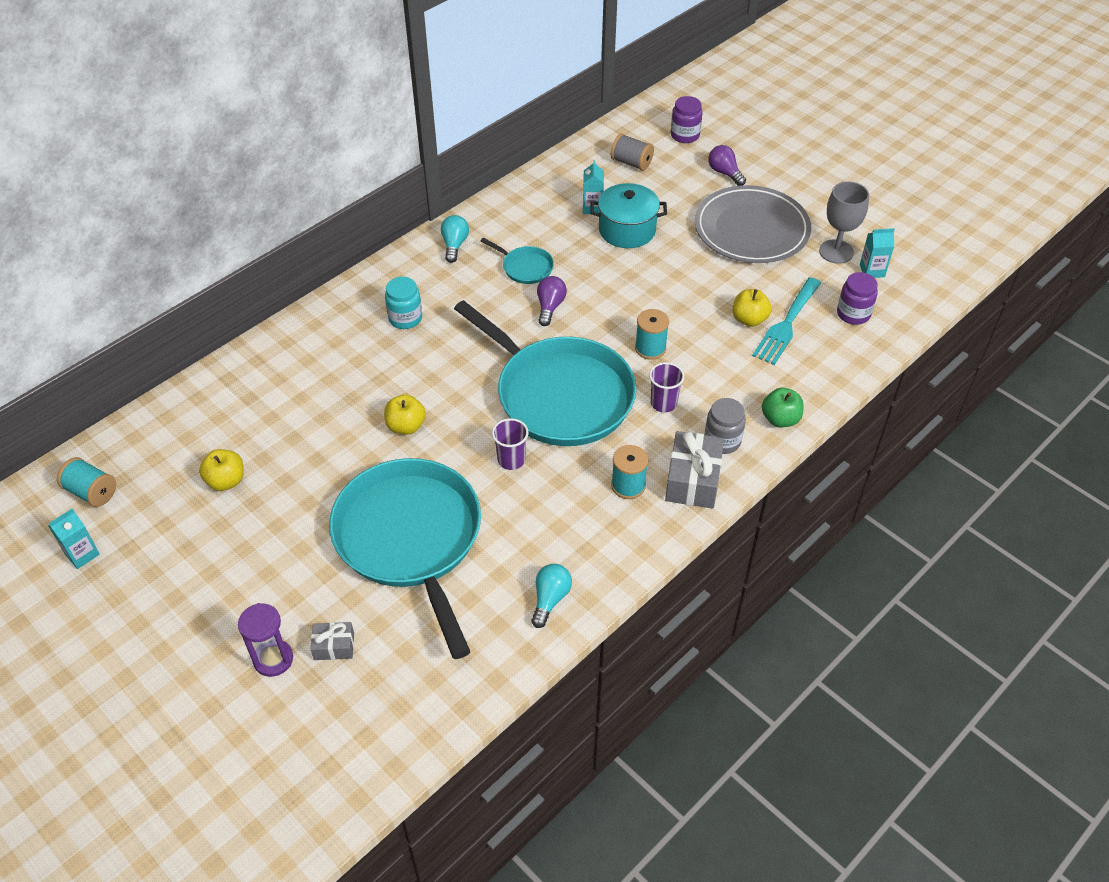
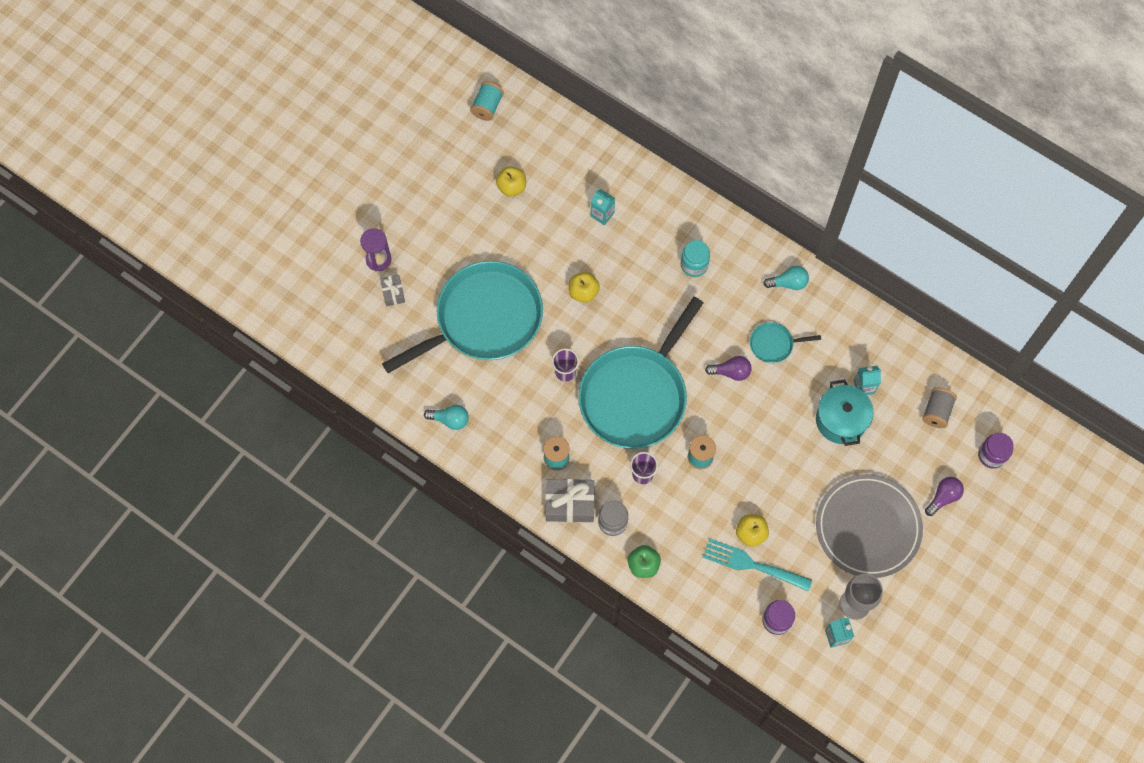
camera: 80 degrees right, 20 degrees up
turquoise carton [48,508,100,569] -> turquoise carton moved to [591,189,615,225]
turquoise pan [481,238,554,284] -> turquoise pan turned 60 degrees clockwise [750,322,821,363]

